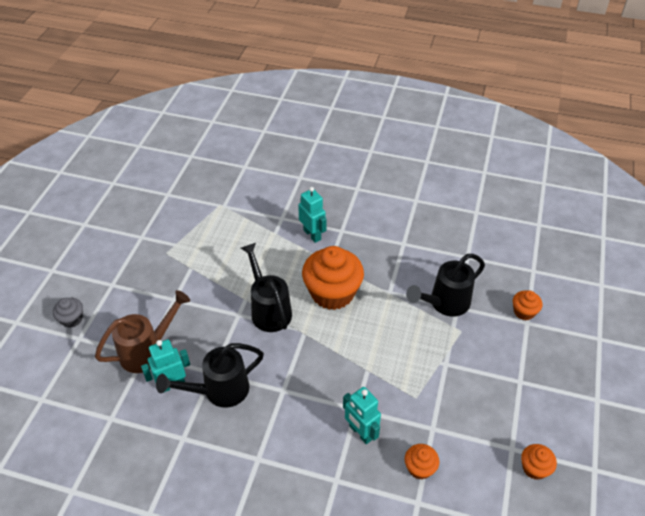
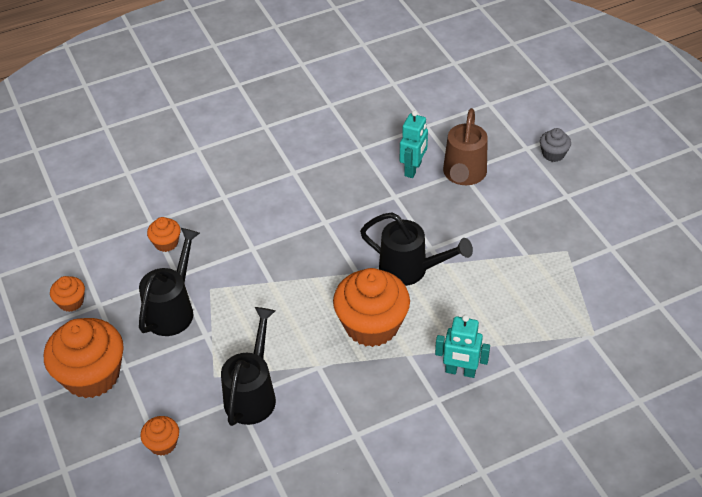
camera: 140 degrees right, 0 degrees up
black watering can [156,343,264,408] -> black watering can moved to [139,228,200,336]
turquoise robot [343,387,381,444] -> none
none -> orange cupcake [44,318,124,398]

